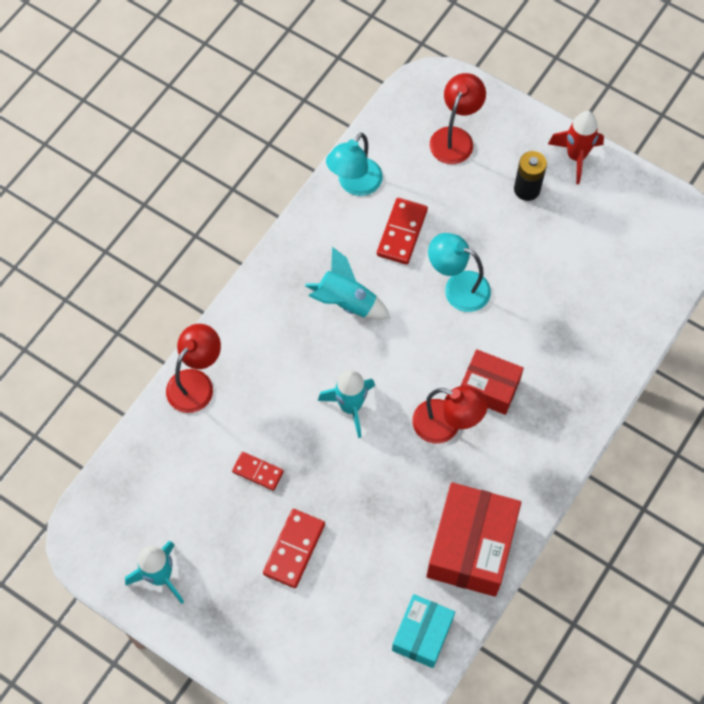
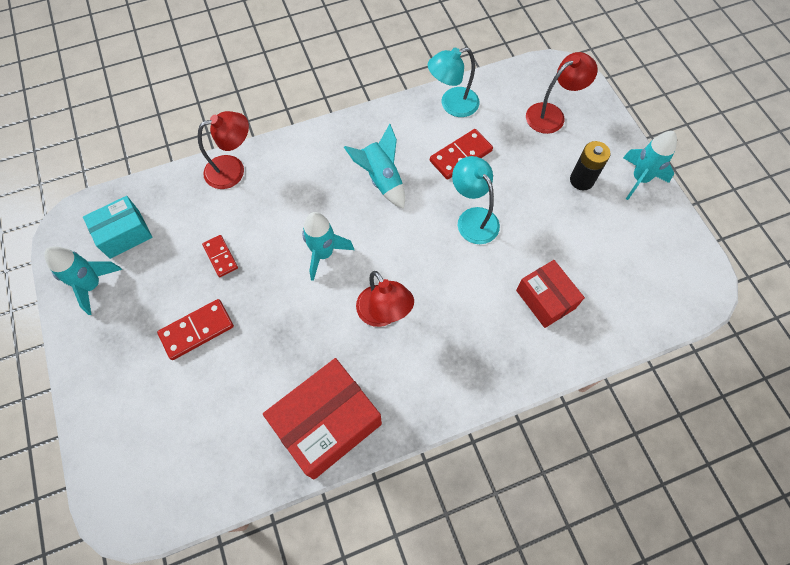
camera: 35 degrees right, 0 degrees up
turquoise box [392,594,455,668] -> turquoise box moved to [83,196,152,259]
red box [461,349,524,415] -> red box moved to [516,260,585,328]
red rocket [548,111,604,184] -> turquoise rocket [623,131,677,200]

